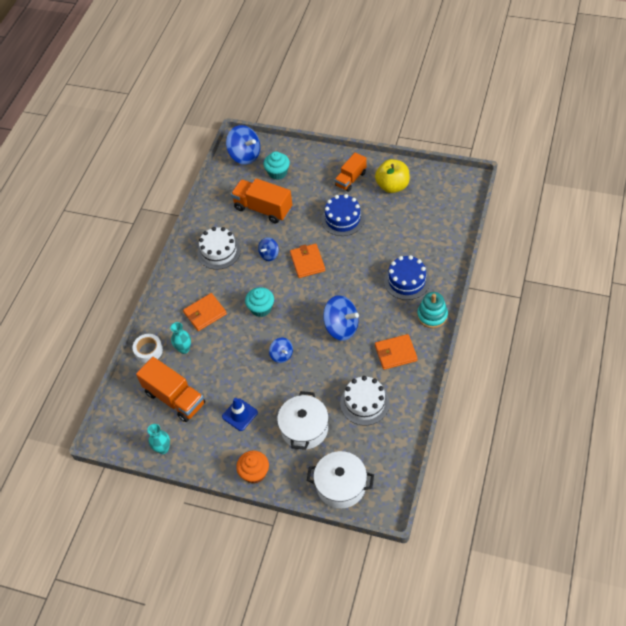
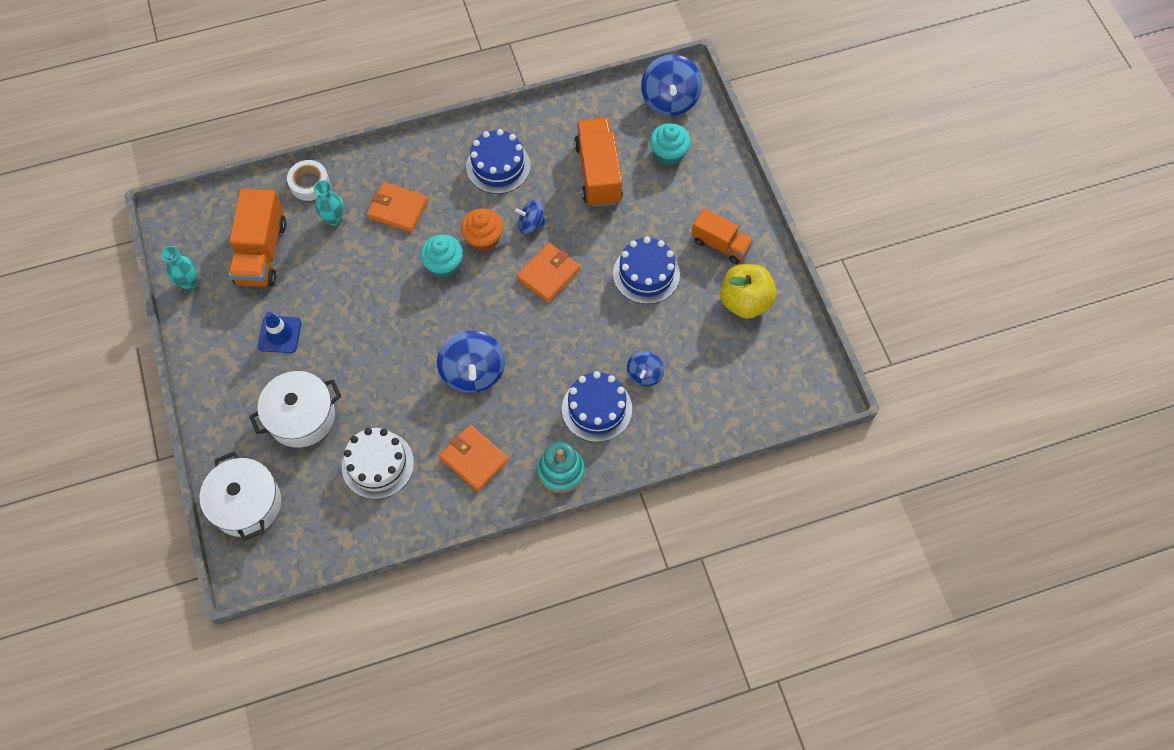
camera: 50 degrees right, 10 degrees up
white cake [197,227,241,270] -> blue cake [466,129,531,194]
orange cupcake [236,451,269,484] -> orange cupcake moved to [461,208,503,252]
blue spinning top [269,338,293,363] -> blue spinning top moved to [627,351,664,386]
orange truck [335,152,367,192] -> orange truck turned 150 degrees counterclockwise [691,208,753,264]

